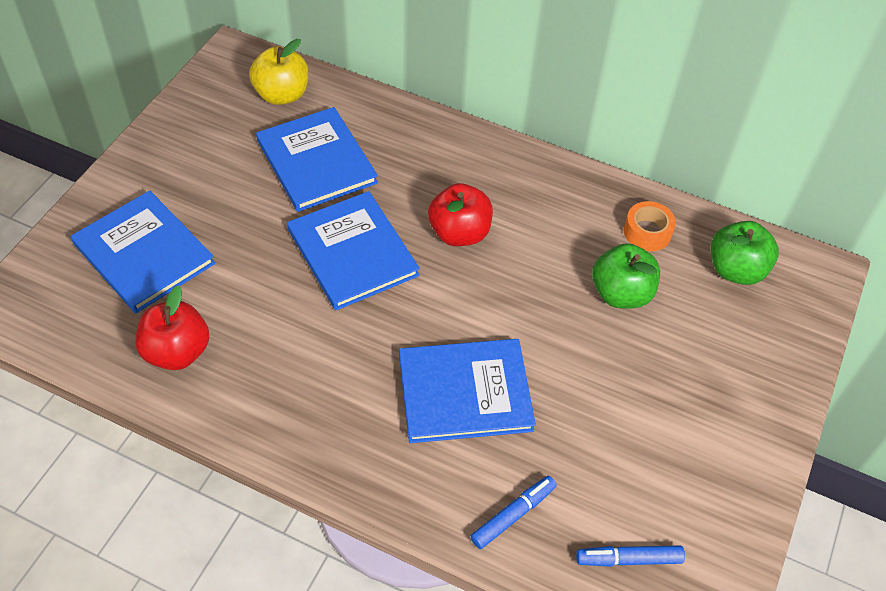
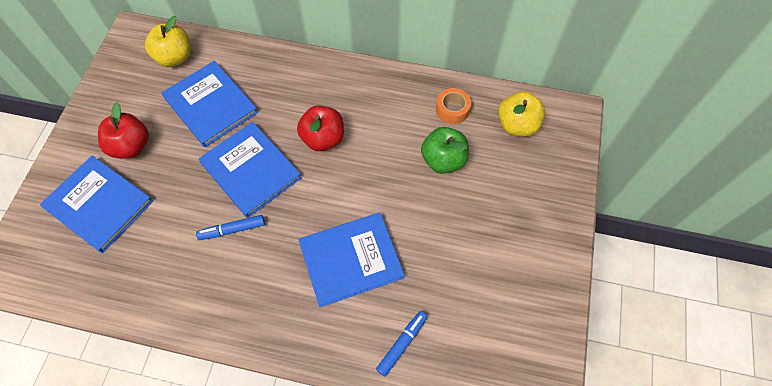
camera: 10 degrees left, 10 degrees up
red apple [136,285,209,370] -> red apple moved to [98,102,149,159]
blue marker [576,545,685,567] -> blue marker moved to [196,215,265,240]
green apple [711,221,779,285] -> yellow apple [498,91,545,136]

